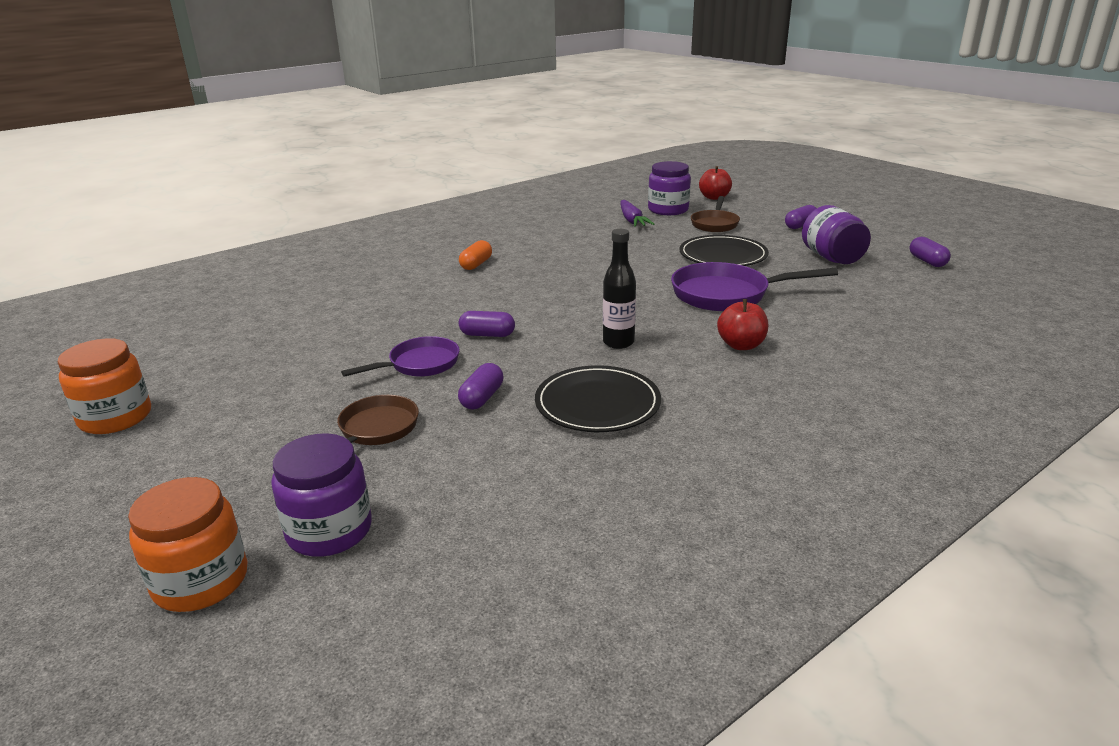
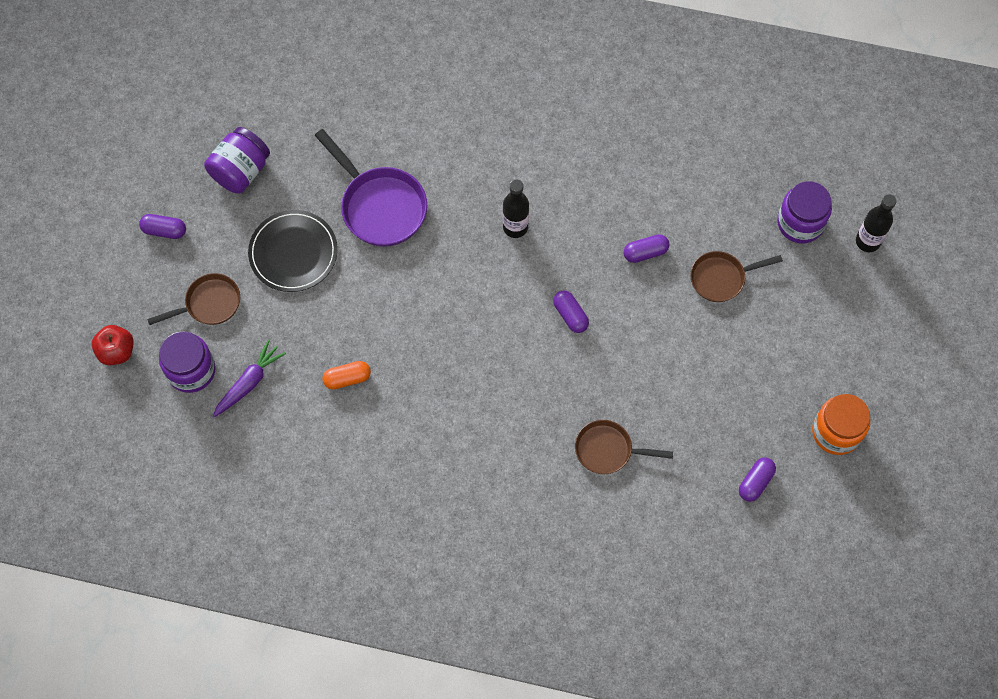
camera: 130 degrees left, 40 degrees up
orange jar [128,477,248,612] -> black bottle [856,194,896,252]
purple pan [341,336,460,377] -> none
orange capsule [459,240,492,270] -> orange capsule moved to [322,361,371,389]
black plate [535,365,661,432] -> none
red apple [717,299,768,350] -> none
purple capsule [909,237,951,267] -> purple capsule moved to [739,457,776,502]
none -> brown pan [575,420,673,474]

